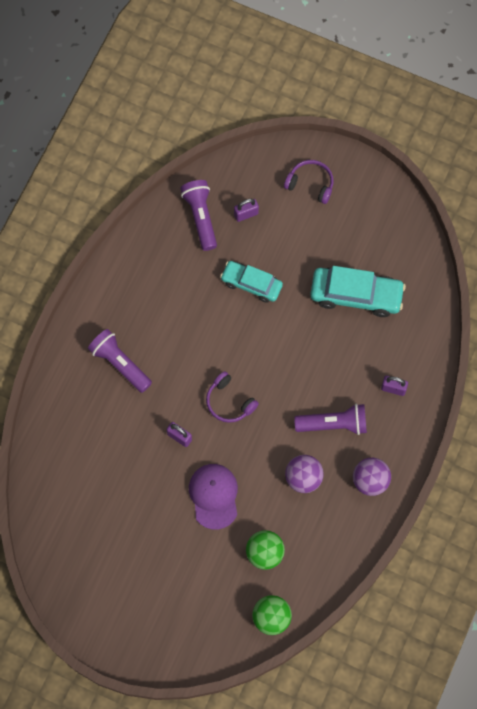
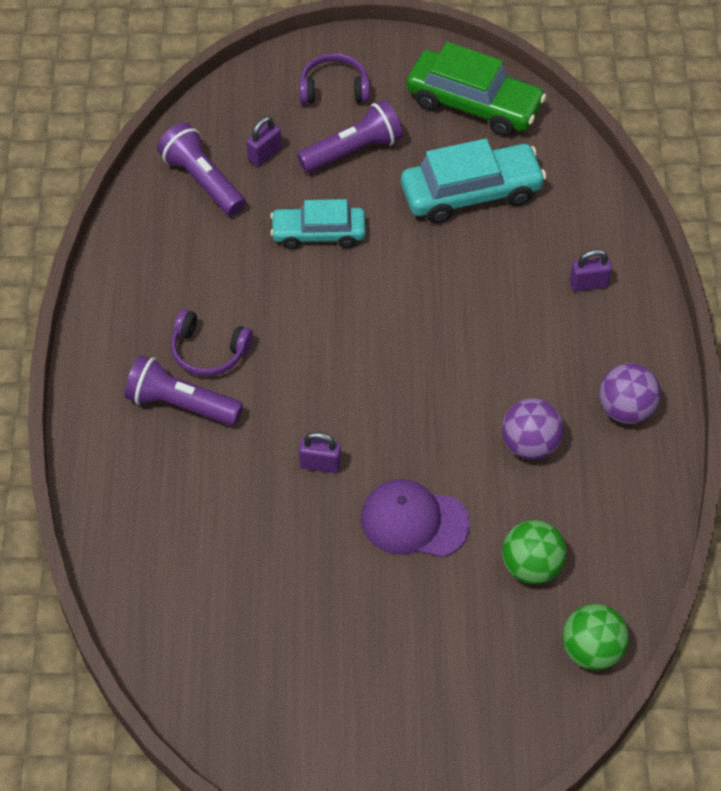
camera: 25 degrees left, 15 degrees down
purple cap [189,464,238,530] -> purple cap turned 45 degrees counterclockwise [361,479,470,558]
purple headphones [206,371,259,423] -> purple headphones moved to [171,309,253,376]
purple flashlight [294,404,367,435] -> purple flashlight moved to [297,100,403,173]
none -> green car [406,42,546,137]

